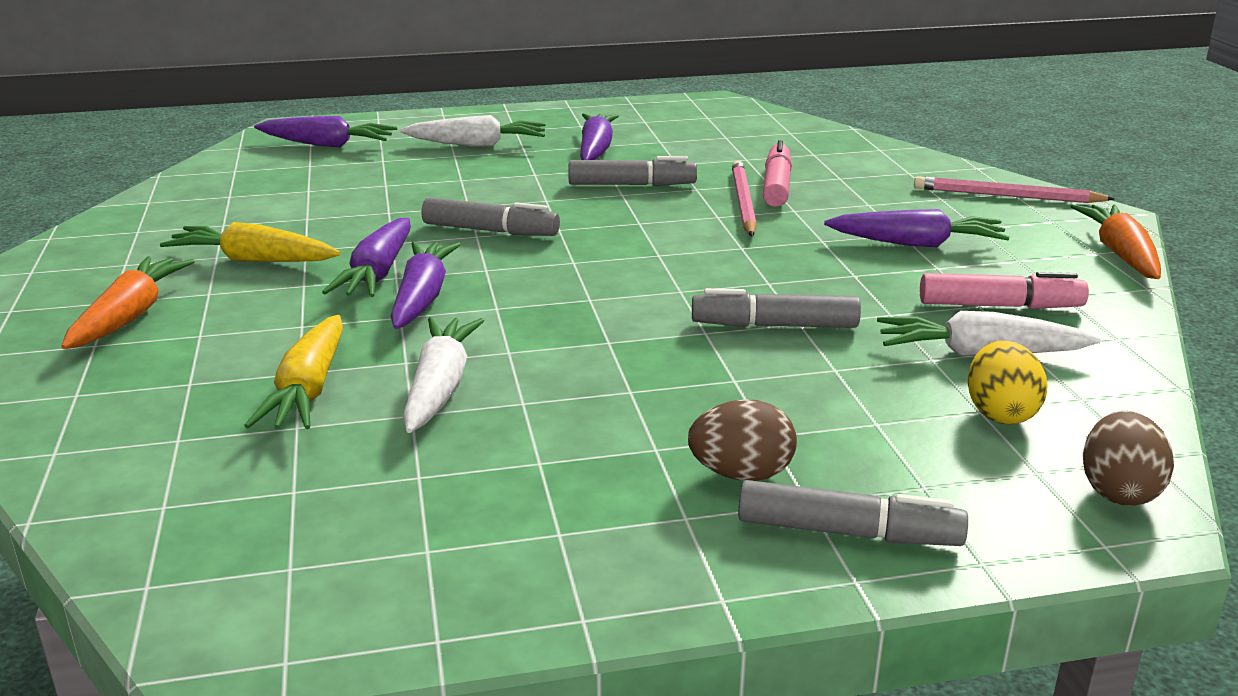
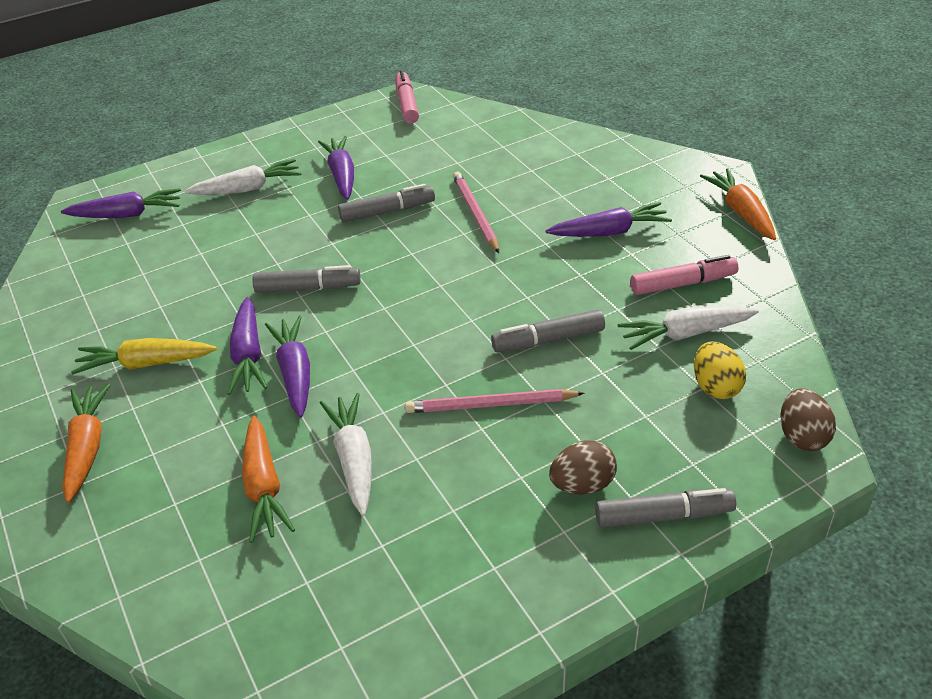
camera: 15 degrees left, 15 degrees up
yellow carrot [244,315,343,429] -> orange carrot [242,416,295,543]
pink marker [763,140,792,207] -> pink marker moved to [395,70,419,124]
pink pencil [914,176,1115,203] -> pink pencil moved to [405,389,584,413]

